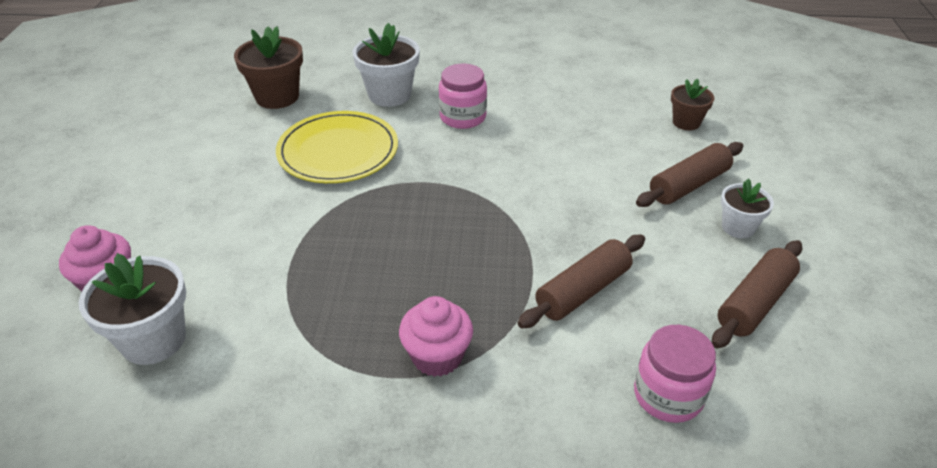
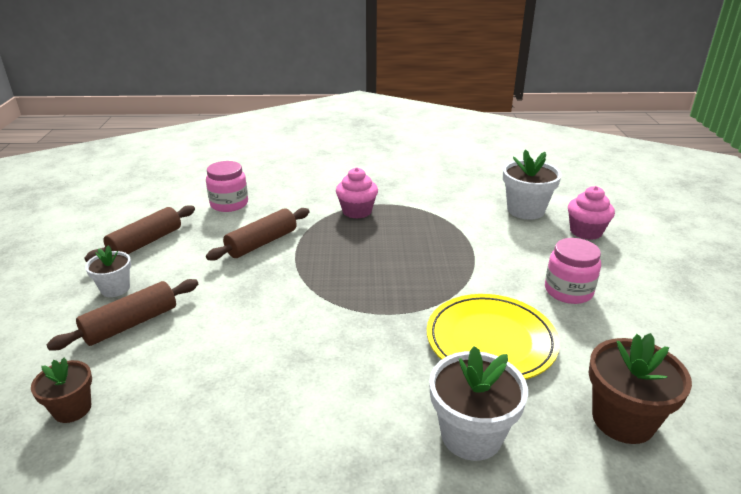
camera: 175 degrees right, 10 degrees down
pink jar [439,64,487,129] -> pink jar moved to [545,238,601,304]

